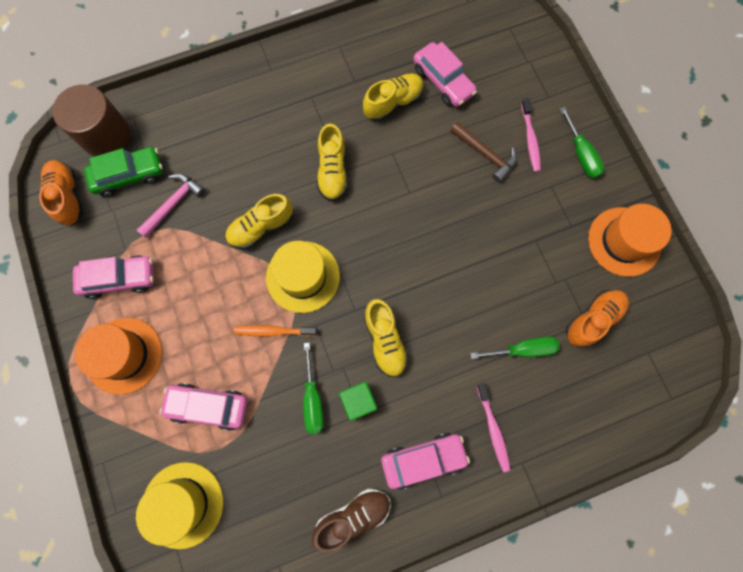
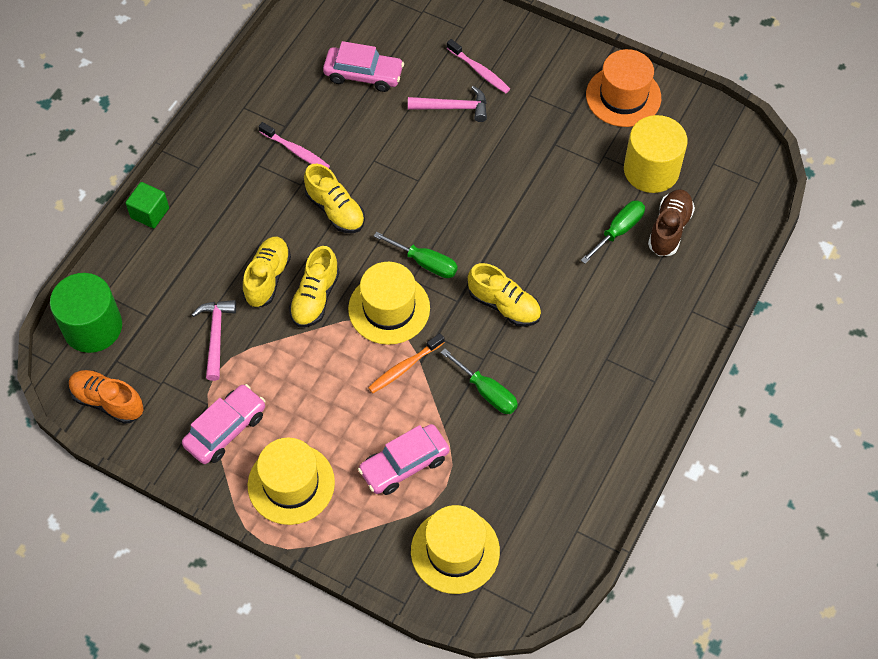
camera: 40 degrees left, 15 degrees down
brown cylinder [52,84,130,156] -> green cylinder [50,273,122,353]
orange hat [75,318,162,394] -> yellow hat [248,438,335,525]
green car [84,147,163,197] -> none
brown shoe [312,488,391,553] -> brown shoe moved to [648,189,695,256]
green cube [339,382,377,421] -> green cube moved to [126,182,169,228]
yellow shoe [363,74,424,121] -> yellow shoe moved to [243,237,291,308]
pink car [381,433,470,490] -> none
brown hammer [450,122,517,183] -> pink hammer [408,86,487,122]
pink toothbrush [477,383,511,472] -> pink toothbrush moved to [259,122,330,168]
green screwdriver [560,107,605,178] -> green screwdriver moved to [374,232,458,278]
orange shoe [566,289,629,348] -> yellow cylinder [624,115,687,193]

